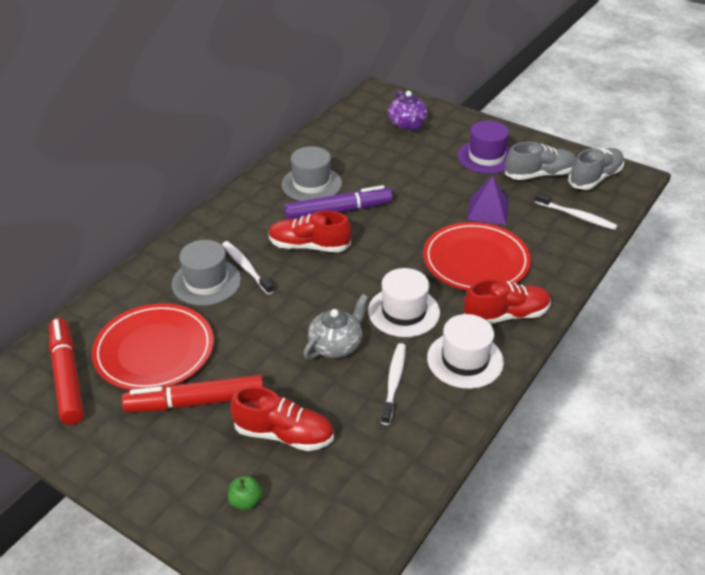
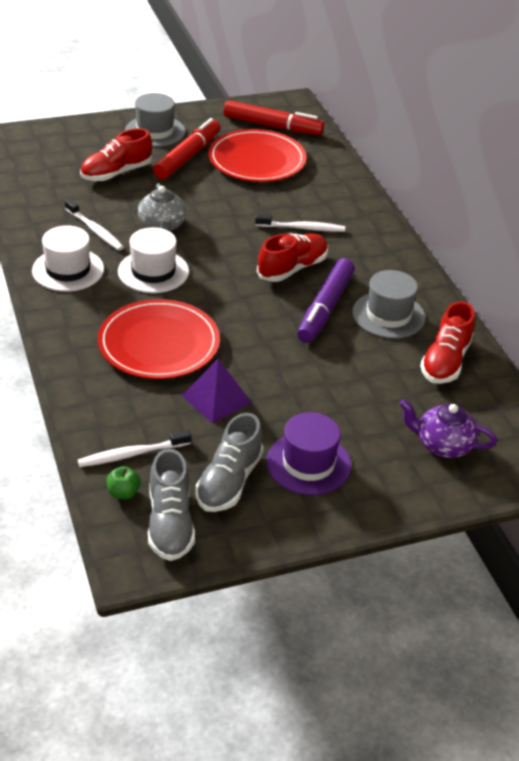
camera: 125 degrees right, 0 degrees up
grey hat [172,240,241,306] -> grey hat moved to [125,93,186,147]
green apple [228,476,262,510] -> green apple moved to [107,466,141,499]
red shoe [464,279,551,324] -> red shoe moved to [420,301,475,384]

